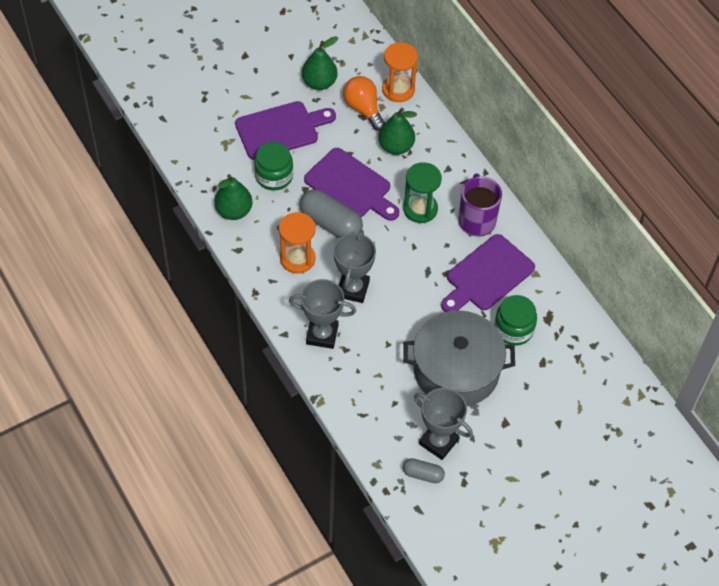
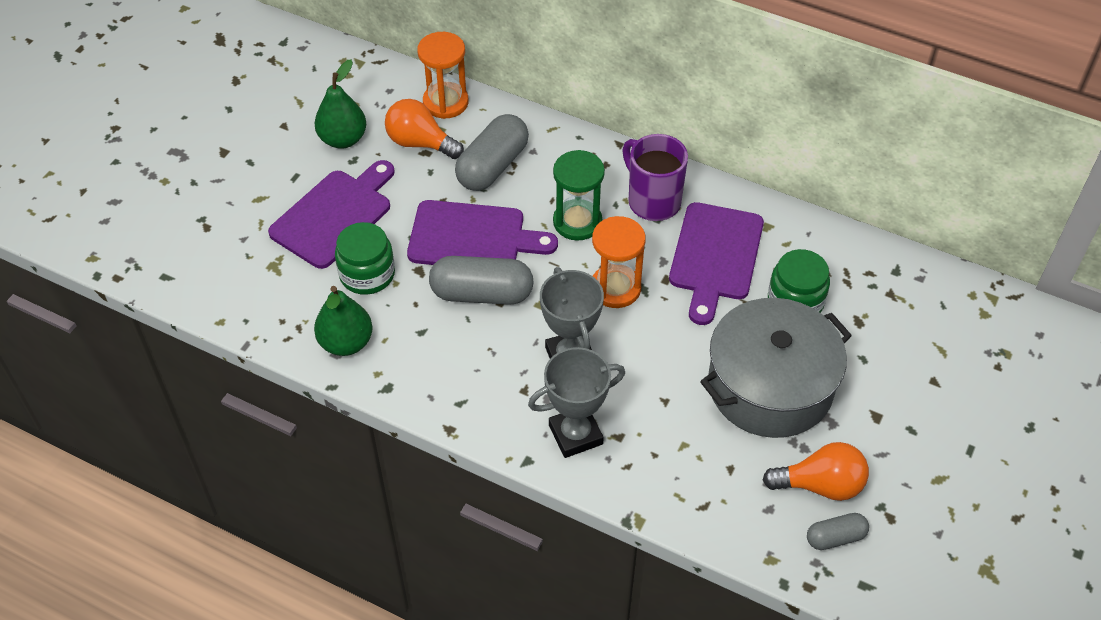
camera: 30 degrees left, 5 degrees down
orange hourglass [279,212,316,274] -> orange hourglass moved to [592,216,646,308]
green pear [378,108,417,155] -> grey capsule [455,114,529,191]
grey trophy [414,388,473,460] -> orange light bulb [763,442,869,501]

